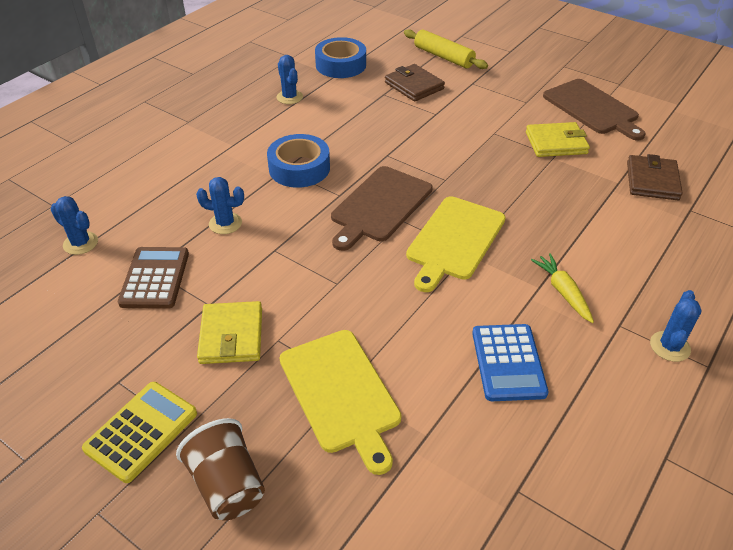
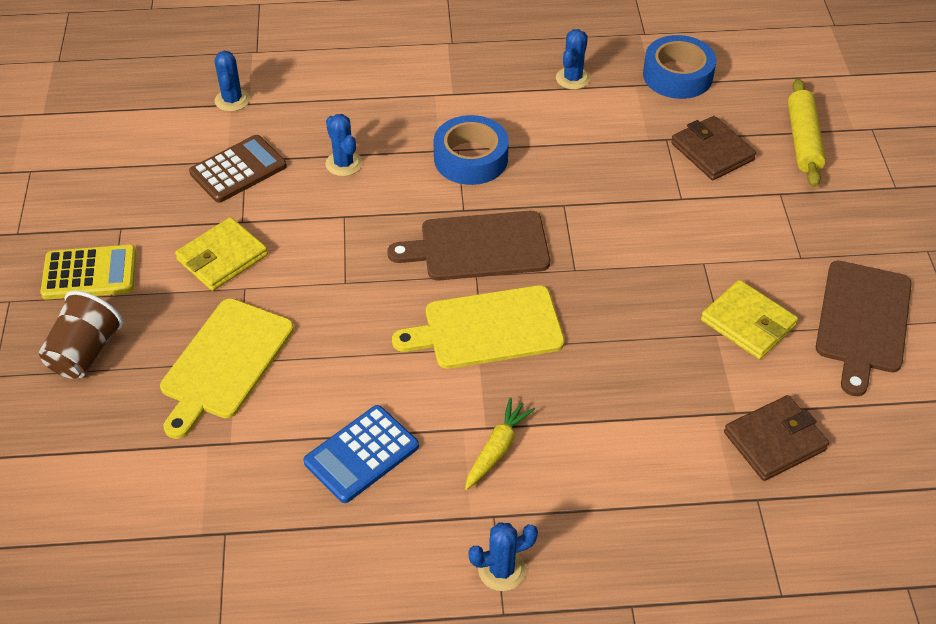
camera: 50 degrees right, 5 degrees up
brown wallet [385,64,445,102] -> brown wallet turned 45 degrees counterclockwise [671,116,756,180]

